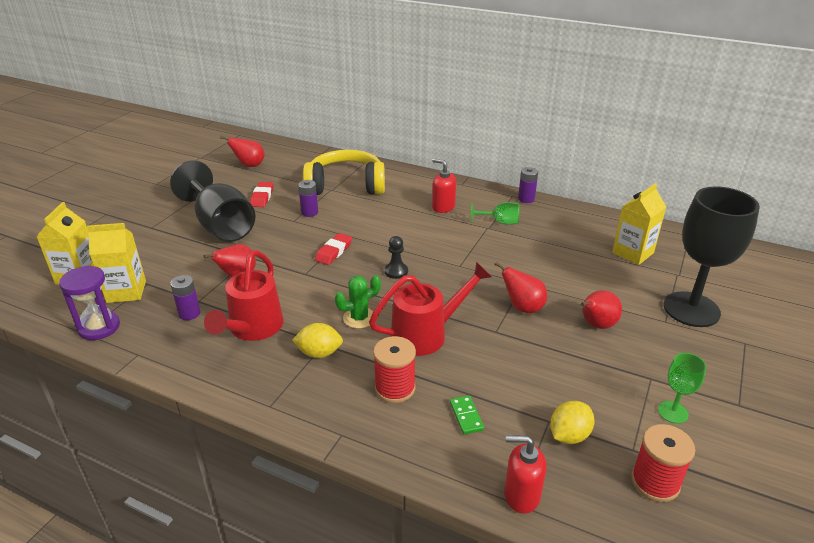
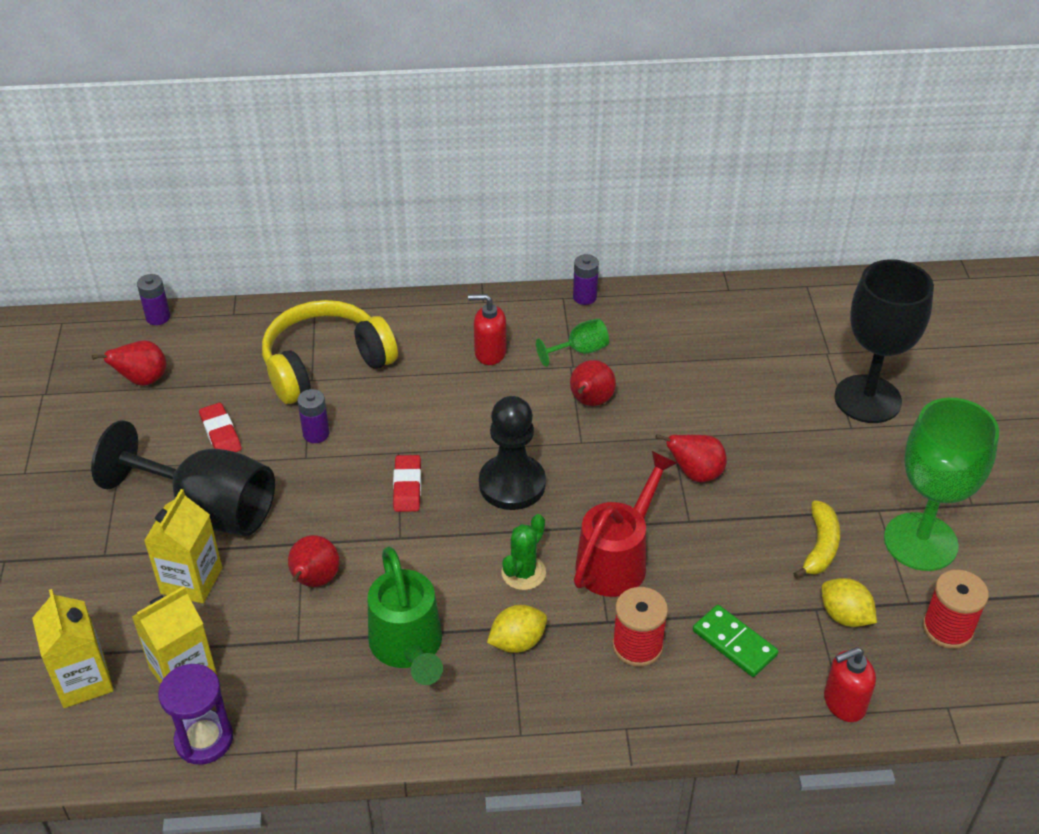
camera: 30 degrees left, 10 degrees up
purple battery [170,275,200,320] -> purple battery moved to [137,274,170,325]
red watering can [204,250,284,341] -> green watering can [368,547,443,685]
black pawn [385,236,408,279] -> black pawn [479,396,546,510], size x2.02
green domino [450,395,484,435] -> green domino [693,605,778,677], size x1.51
yellow lemon [550,401,595,444] -> yellow lemon turned 60 degrees counterclockwise [822,578,877,627]
red pear [581,290,622,329] -> red pear moved to [570,360,616,406]
yellow carton [612,183,666,265] -> yellow carton moved to [144,489,222,603]
green goblet [658,353,706,424] -> green goblet [884,398,999,571], size x2.21
none -> yellow banana [793,500,840,579]

